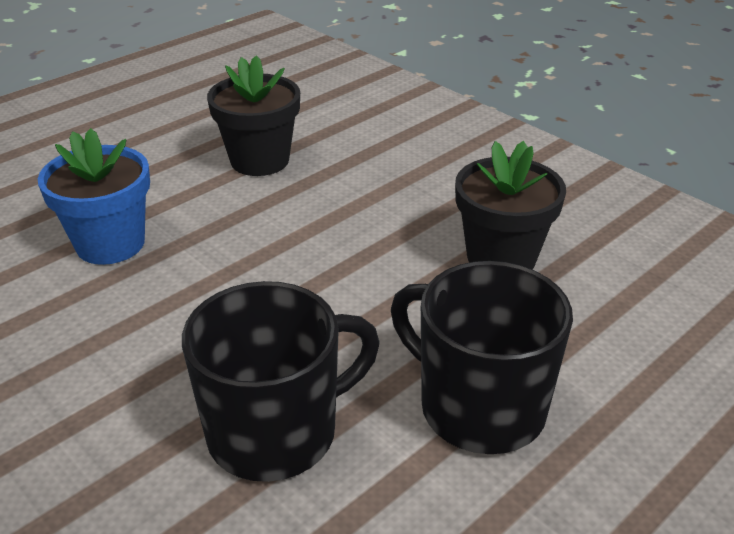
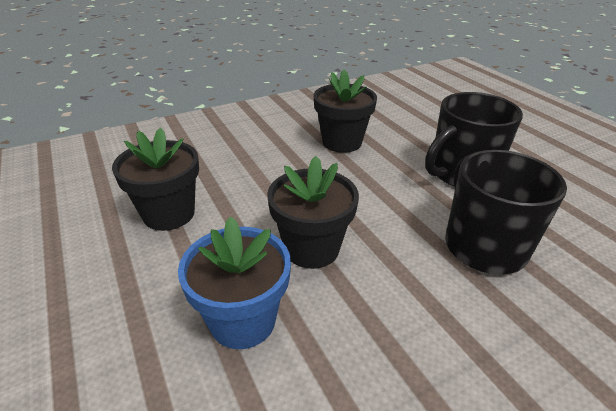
camera: 75 degrees left, 0 degrees up
none -> black flower pot [267,156,359,269]

